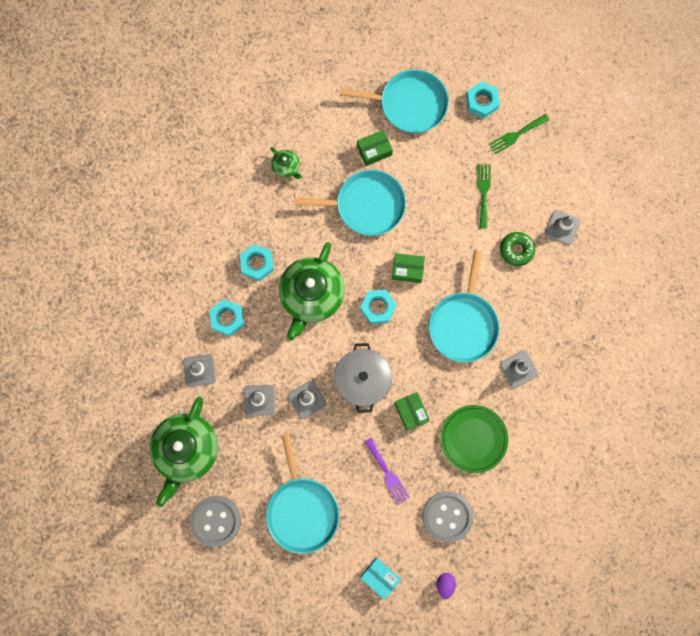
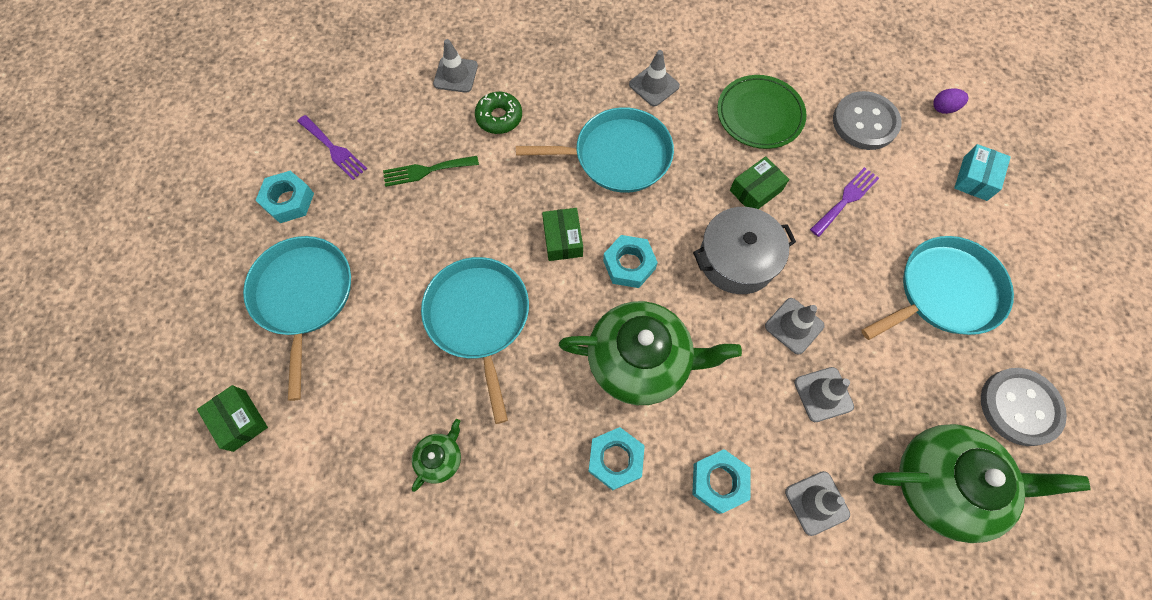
camera: 105 degrees left, 10 degrees down
green box [357,130,393,166] -> green box moved to [197,385,268,452]
green fork [488,114,549,154] -> purple fork [297,115,367,180]

